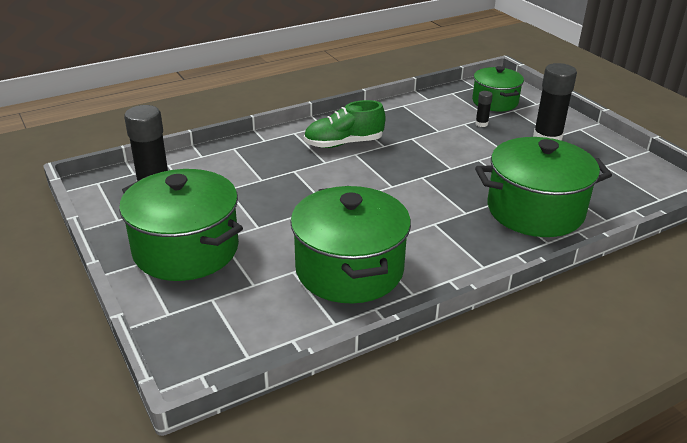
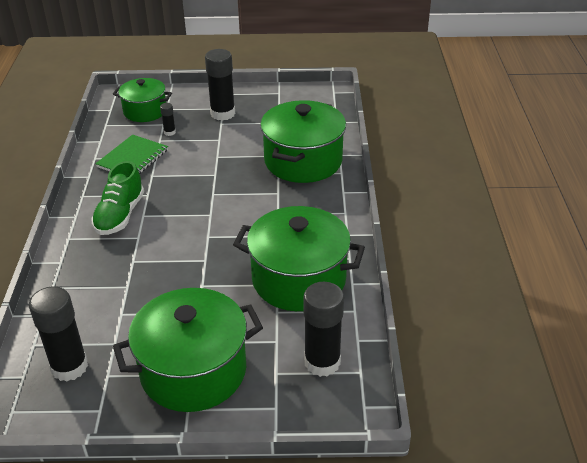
camera: 60 degrees left, 5 degrees up
none -> green notebook [95,135,168,174]
none -> black glue stick [303,282,344,377]

